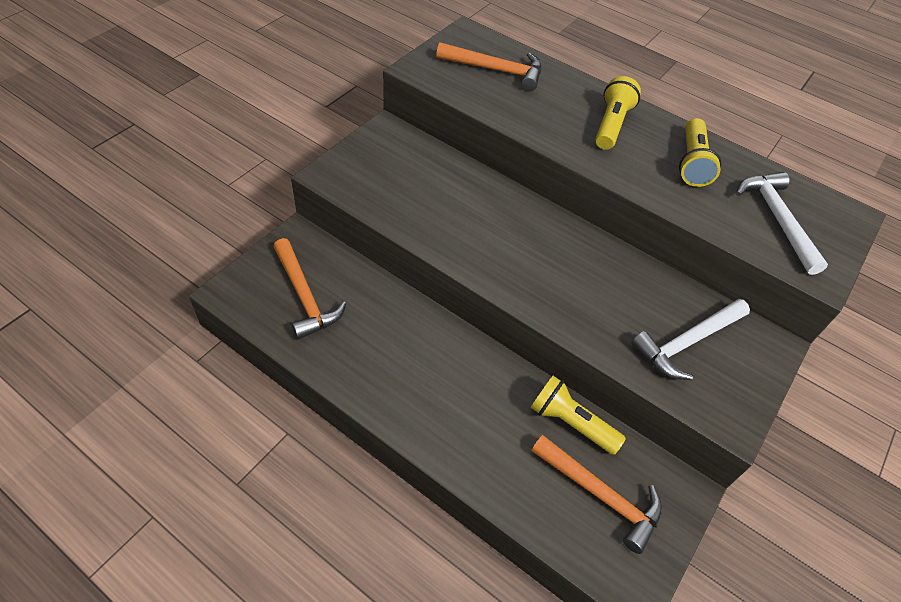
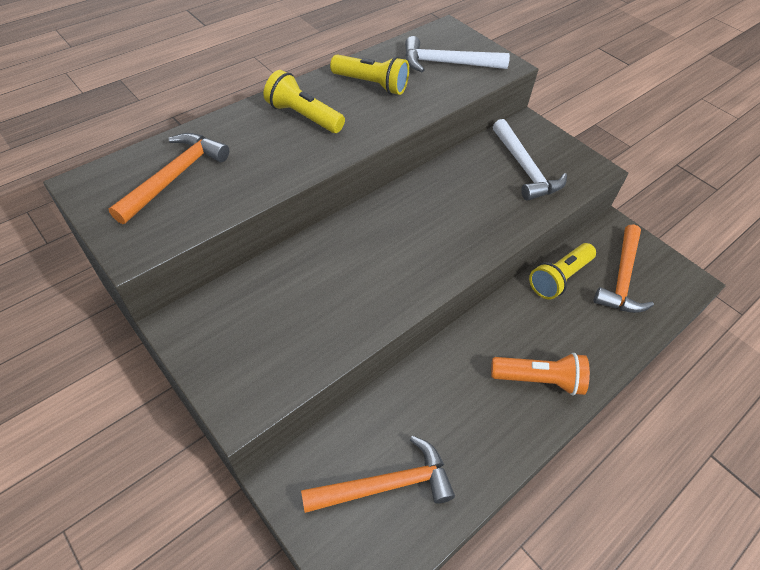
camera: 75 degrees left, 0 degrees up
orange hammer [531,435,662,554] -> orange hammer turned 150 degrees clockwise [594,224,654,313]
none -> orange flashlight [491,353,590,396]

